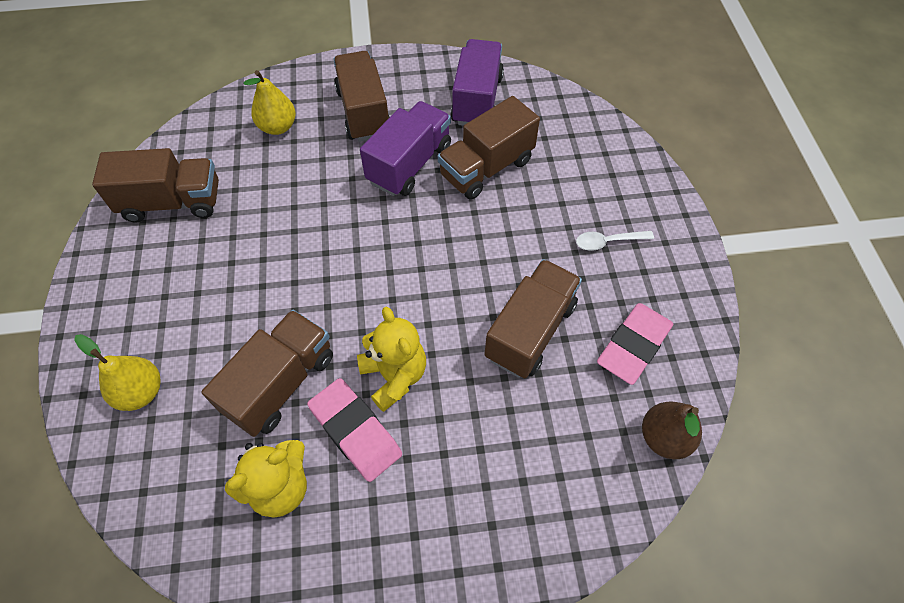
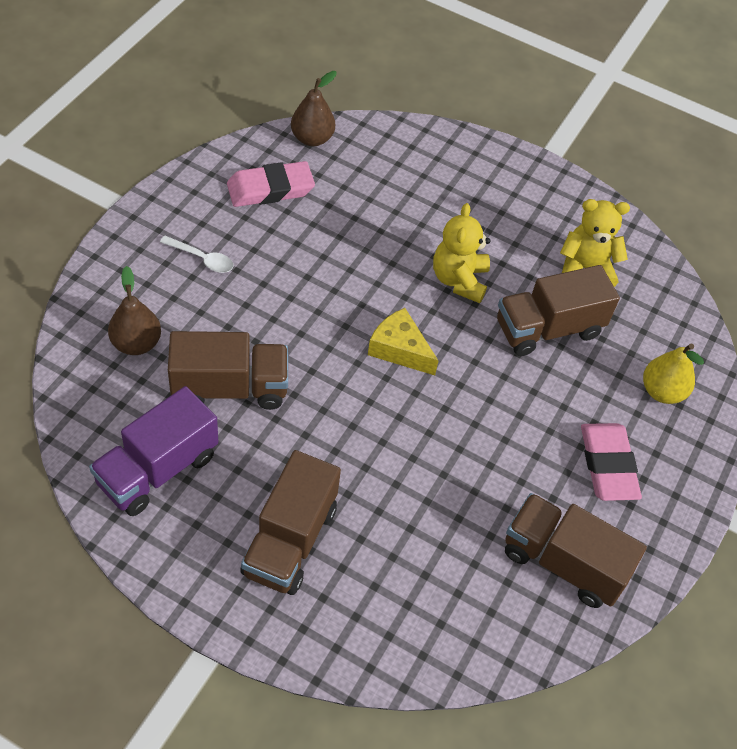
camera: 150 degrees left, 5 degrees down
yellow pear [243,70,296,135] -> none
pink eraser [307,378,402,482] -> pink eraser moved to [581,423,642,501]
purple truck [360,101,451,196] -> none
brown truck [484,259,582,378] -> none
none -> brown pear [108,266,161,355]
none -> yellow cheese [368,308,439,375]

